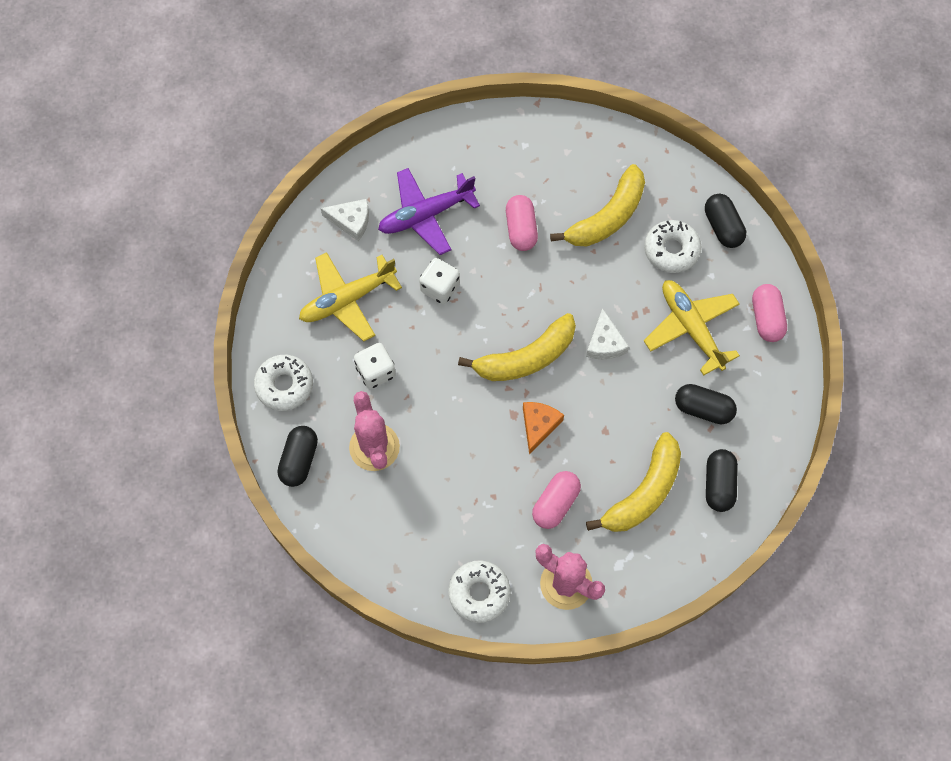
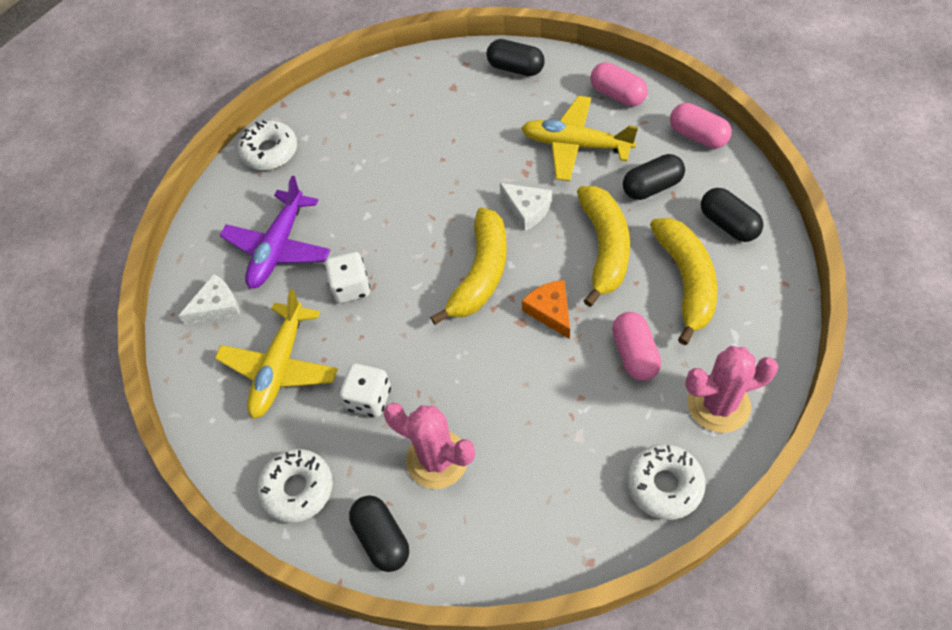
camera: 40 degrees left, 10 degrees down
pink capsule [506,195,538,251] -> pink capsule moved to [670,103,732,149]
yellow banana [550,164,645,247] -> yellow banana moved to [577,186,630,307]
white donut [644,220,701,273] -> white donut moved to [238,120,297,170]

